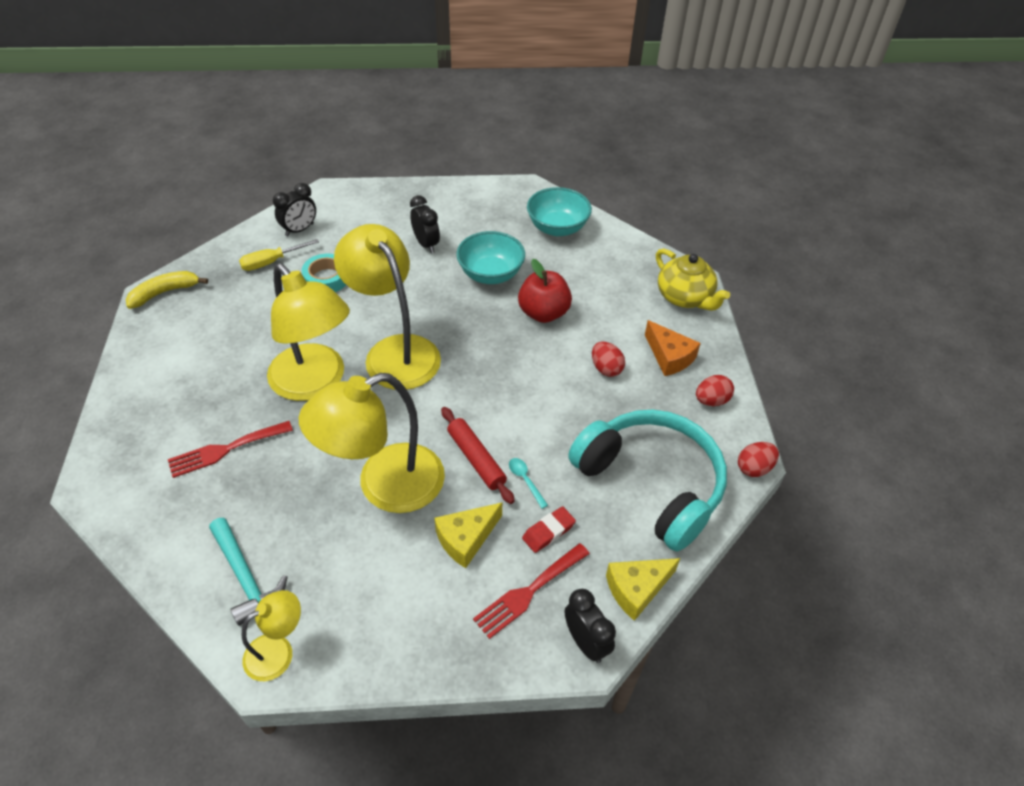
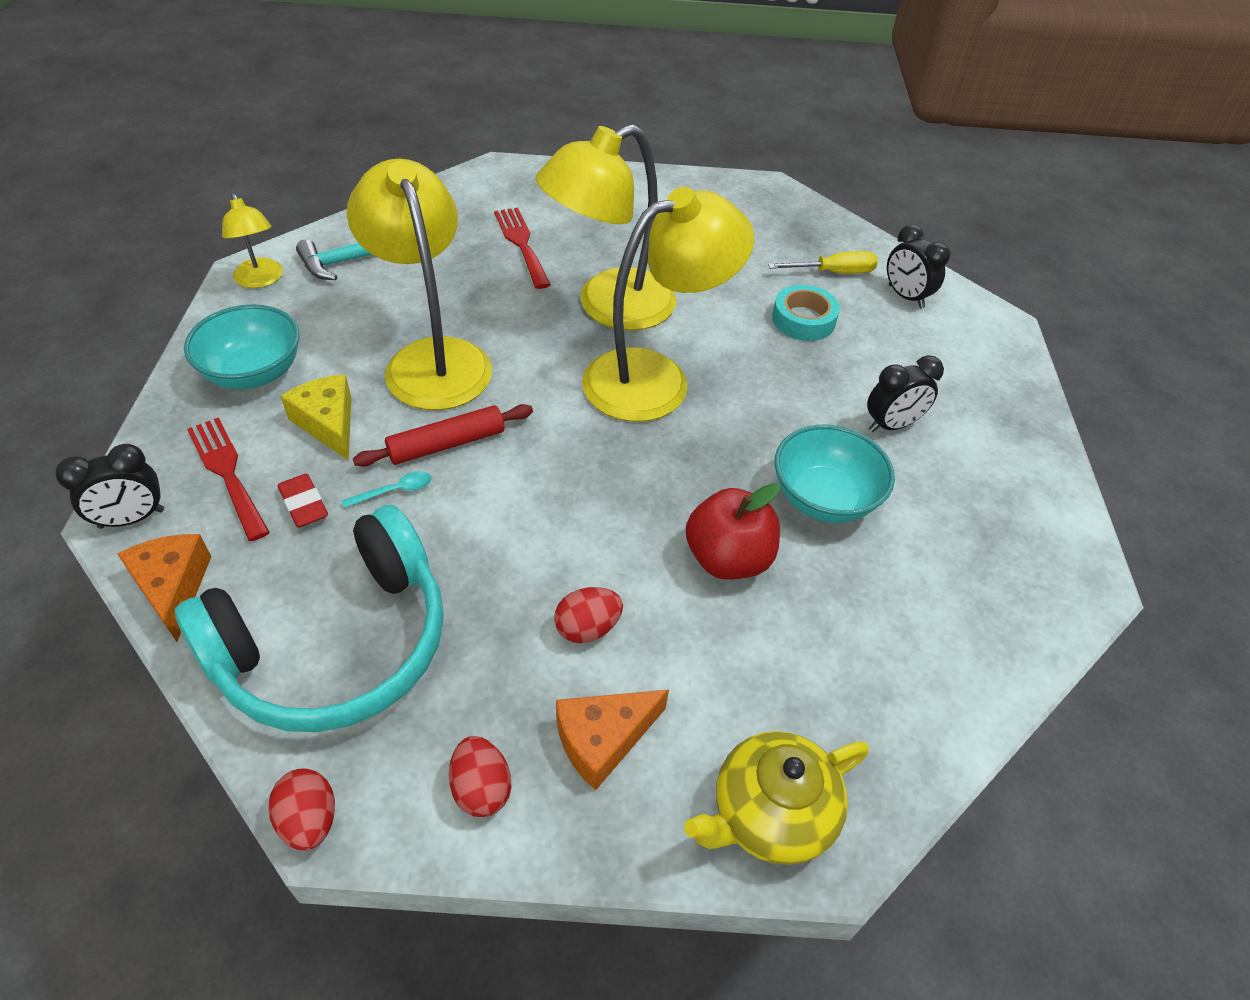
camera: 95 degrees right, 0 degrees up
yellow banana [126,271,208,309] -> none
yellow screwdriver [239,239,319,271] -> yellow screwdriver turned 105 degrees clockwise [768,251,878,274]
turquoise bowl [527,187,592,236] -> turquoise bowl moved to [184,304,300,389]
yellow cheese [606,558,680,621] -> orange cheese [117,534,211,642]

